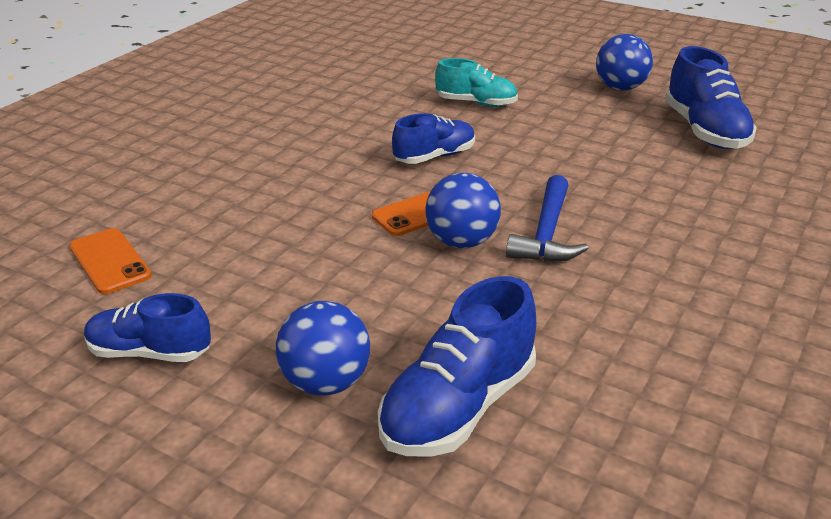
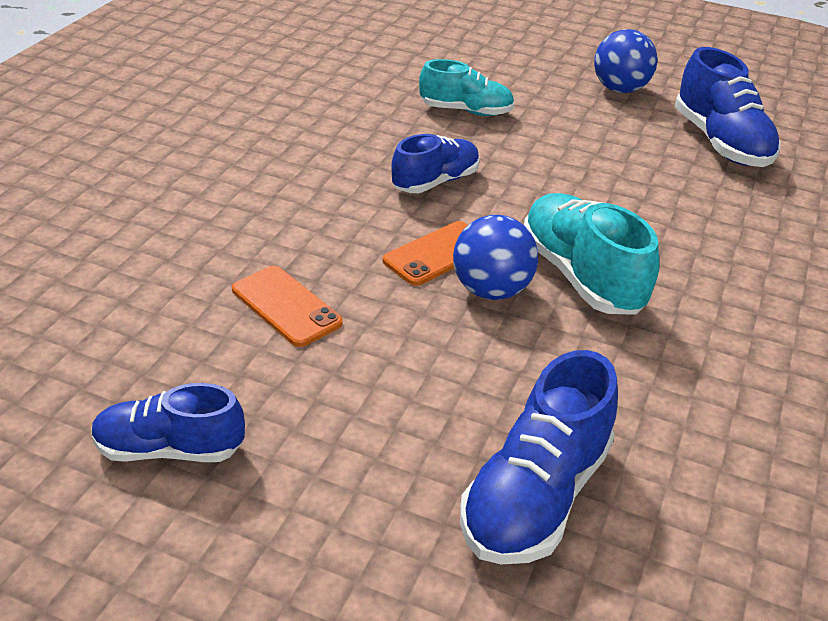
camera: 10 degrees left, 5 degrees up
orange phone [69,228,152,294] -> orange phone moved to [232,266,343,347]
blue ball [276,301,370,396] -> none
blue hammer [506,175,589,262] -> turquoise shoe [524,193,659,315]

